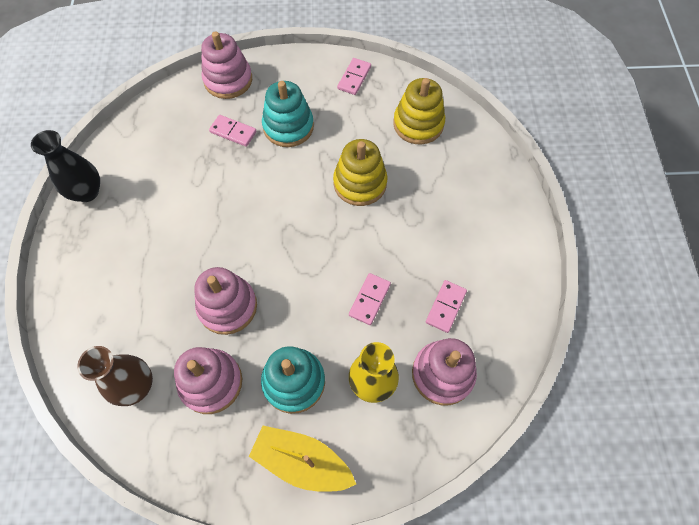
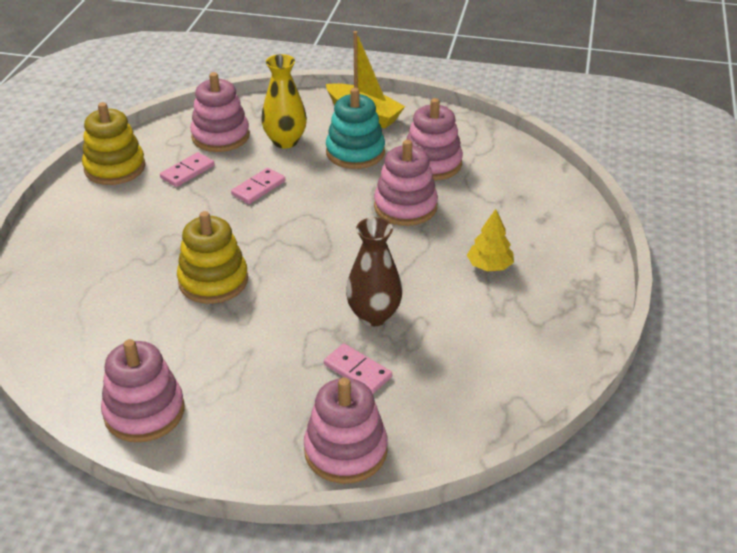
camera: 165 degrees left, 25 degrees down
black vase [31,130,100,202] -> none
brown vase [77,346,153,406] -> brown vase moved to [346,217,402,326]
turquoise stacking toy [262,81,314,147] -> none
pink domino [337,58,371,95] -> pink stacking toy [101,339,184,442]
yellow stacking toy [393,78,445,145] -> yellow stacking toy moved to [82,102,145,185]
none -> yellow tree [467,209,514,271]

